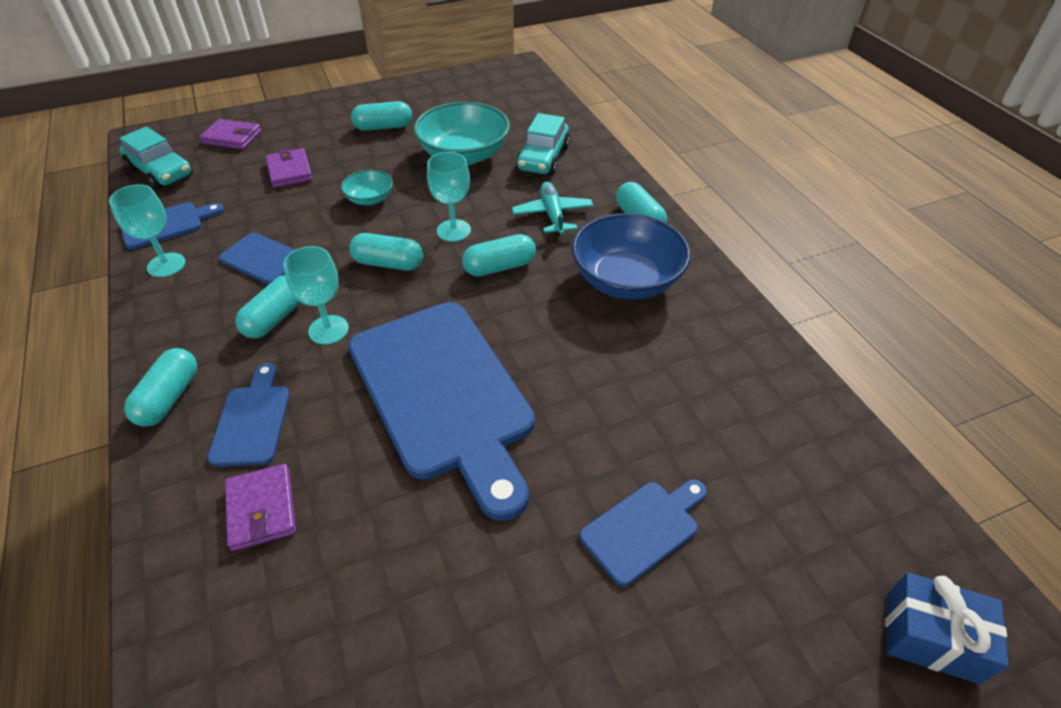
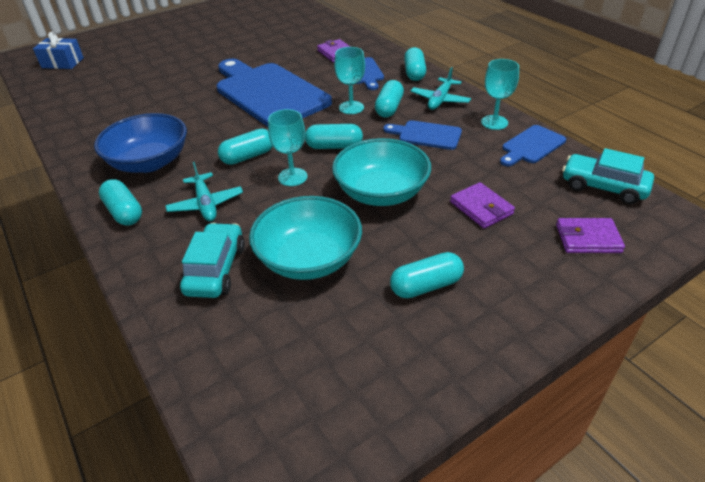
camera: 170 degrees right, 5 degrees down
turquoise bowl [341,170,393,205] -> turquoise bowl [332,138,431,206], size x1.99
blue cutting board [580,479,707,586] -> none
none -> turquoise plane [411,67,471,110]

